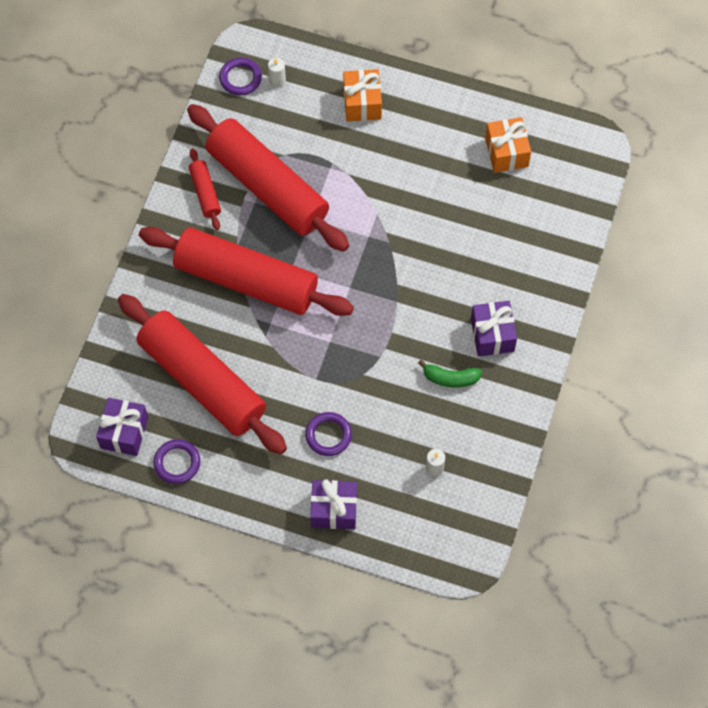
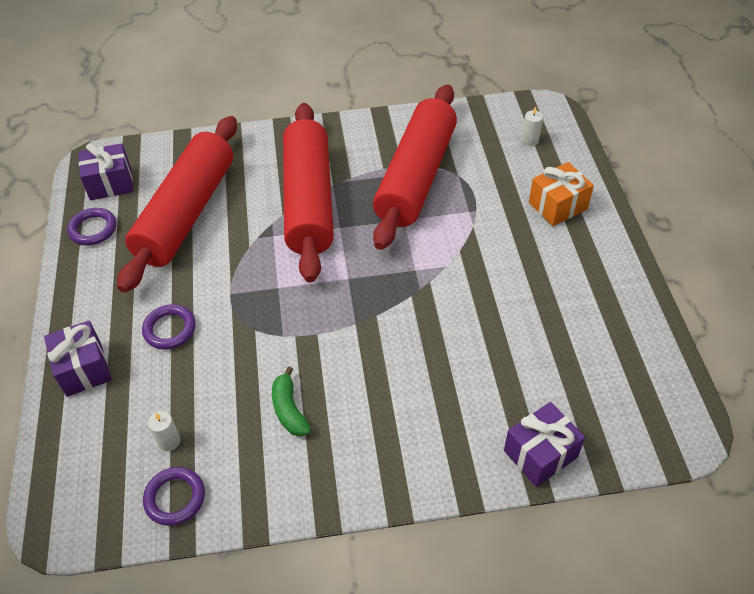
camera: 65 degrees right, 15 degrees down
red rolling pin [189,148,221,230] -> none
purple ring [219,58,262,96] -> purple ring moved to [143,467,205,526]
purple gift [471,301,517,356] -> purple gift moved to [504,402,585,487]
orange gift [485,117,531,173] -> none

